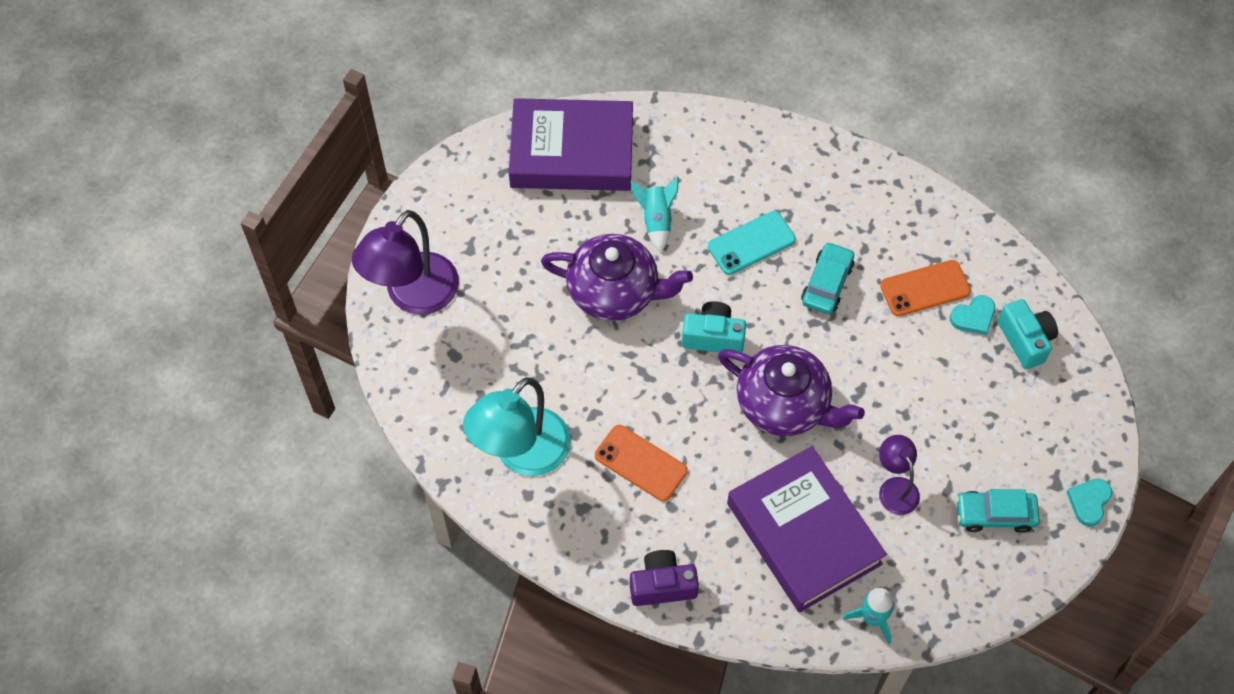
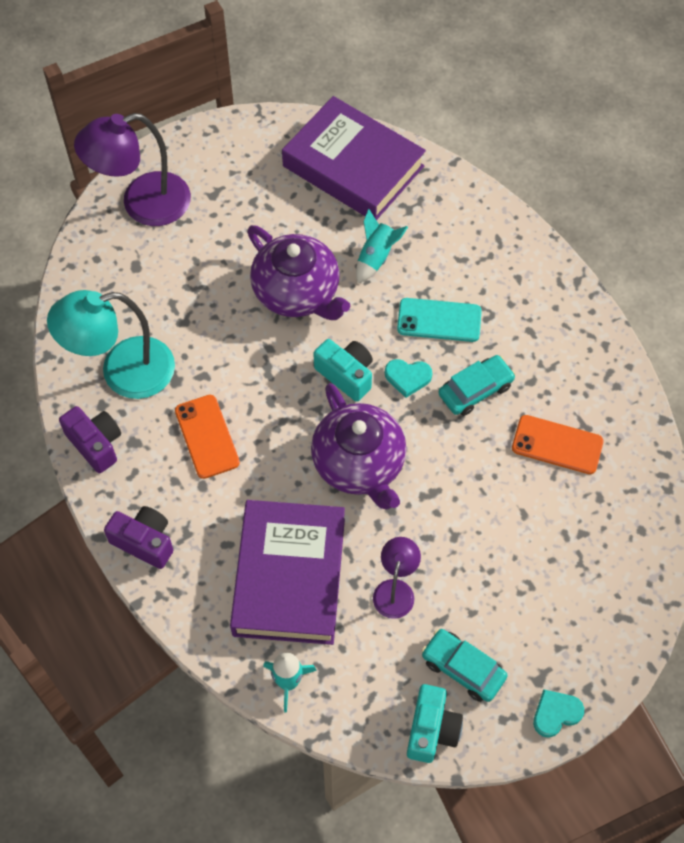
camera: 35 degrees right, 0 degrees up
turquoise heart [950,295,995,335] -> turquoise heart moved to [385,359,432,398]
turquoise camera [998,299,1058,369] -> turquoise camera moved to [407,684,463,763]
none -> purple camera [59,406,121,473]

